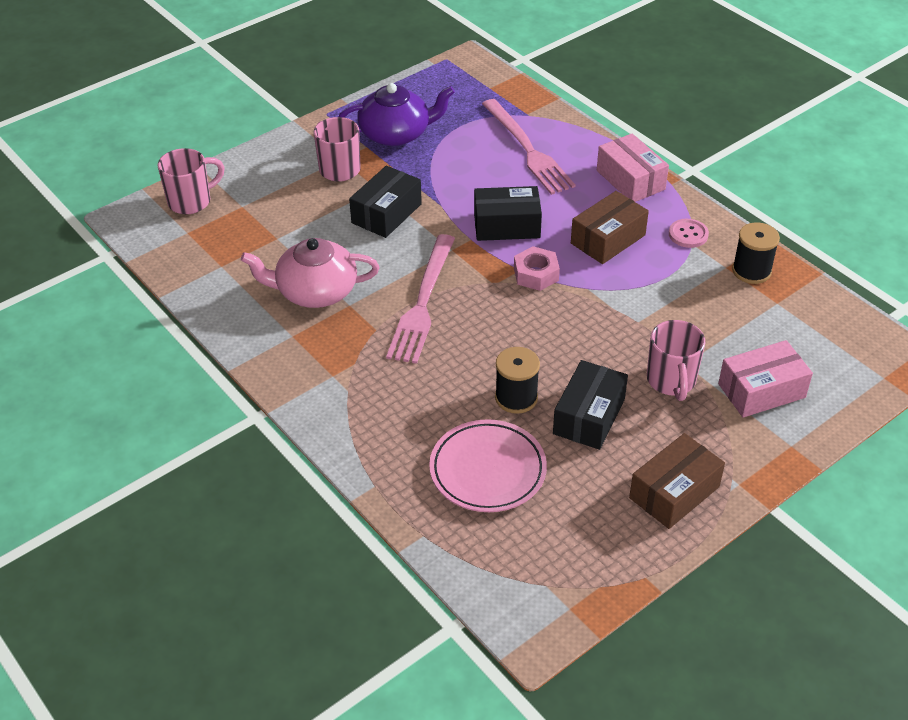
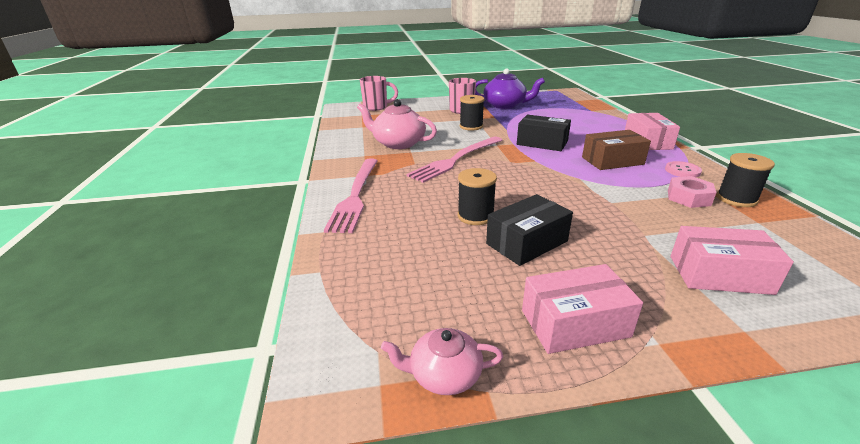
camera: 30 degrees right, 15 degrees down
black box [349,166,422,238] -> black spool [460,95,484,131]
pink plate [429,419,547,512] -> none
pink fork [482,99,576,195] -> pink fork moved to [324,158,378,233]
pink nut [514,246,560,291] -> pink nut moved to [668,176,716,208]
brown box [629,433,725,529] -> pink box [522,264,643,354]
pink mug [647,320,706,401] -> none
none -> pink teapot [381,328,503,395]

